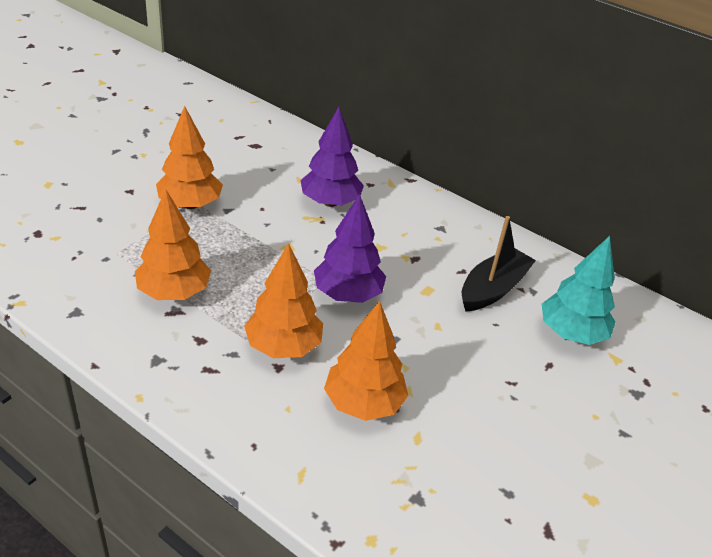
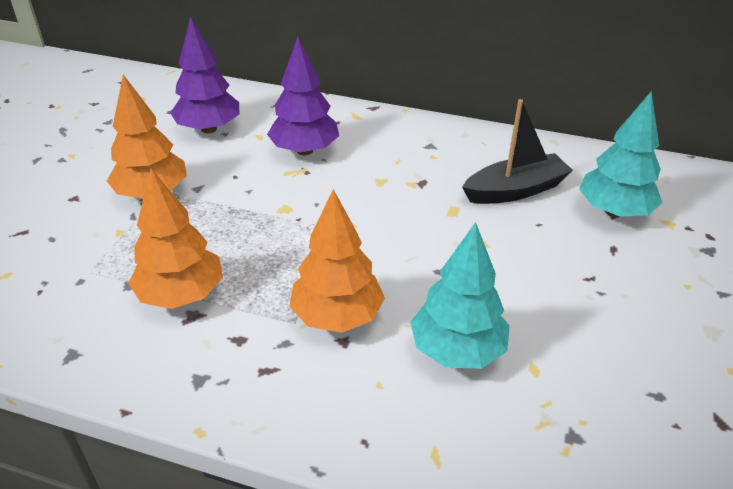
camera: 15 degrees left, 0 degrees up
purple tree [314,194,386,303] -> purple tree moved to [170,17,239,133]
orange tree [324,301,408,421] -> turquoise tree [410,222,510,369]
black boat [462,216,536,312] -> black boat turned 45 degrees clockwise [462,99,573,204]

